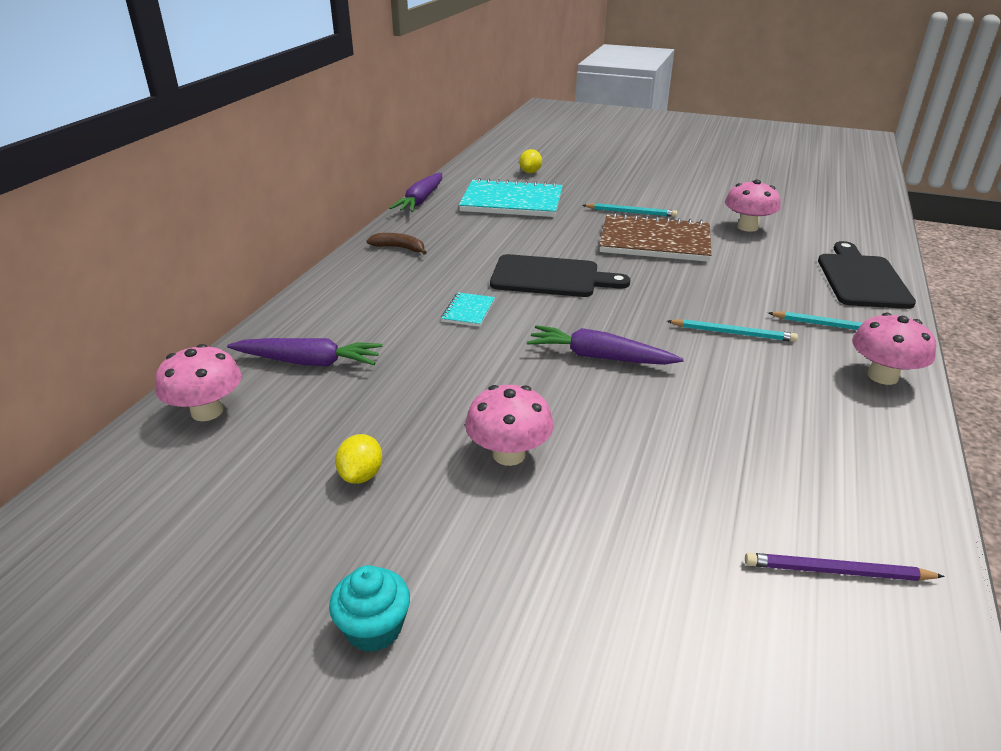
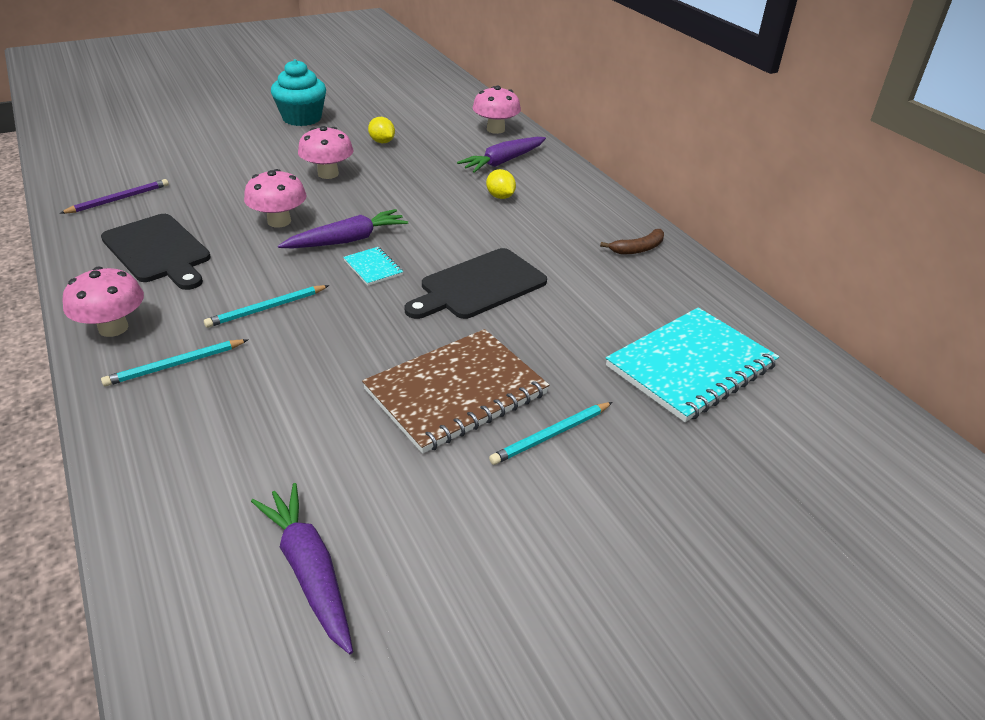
camera: 130 degrees right, 5 degrees up
turquoise cupcake [329,565,410,652] -> turquoise cupcake [271,59,326,126], size x1.60
purple carrot [389,173,442,212] -> purple carrot moved to [251,483,353,654]
turquoise notebook [441,292,495,327] -> turquoise notebook moved to [343,247,403,286]
yellow lemon [519,149,542,173] -> yellow lemon moved to [486,169,516,199]
pink mushroom [725,180,781,232] -> pink mushroom moved to [244,169,307,228]
black cutting board [818,241,916,309] -> black cutting board moved to [101,214,211,290]

